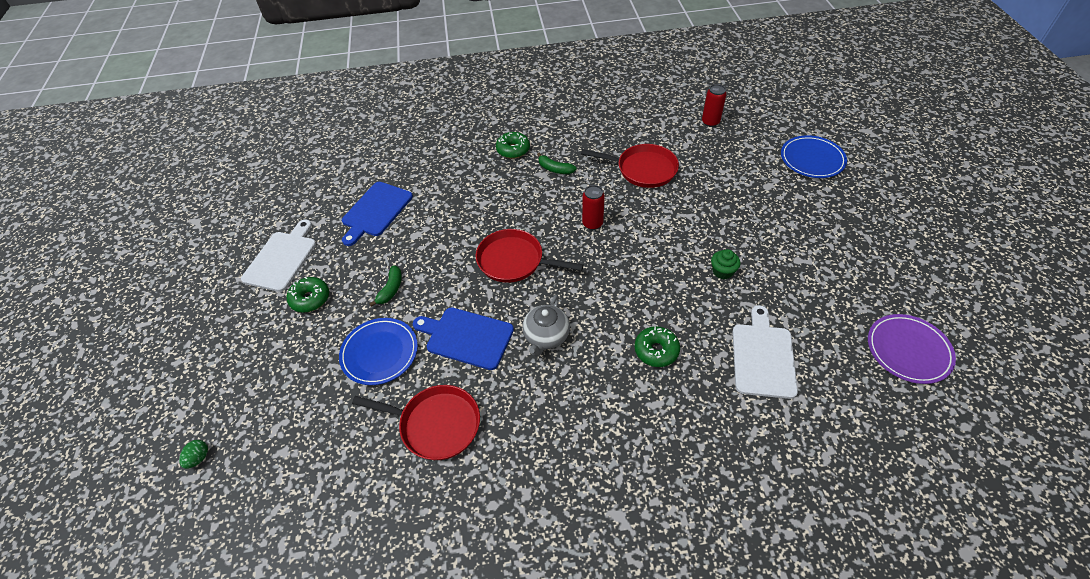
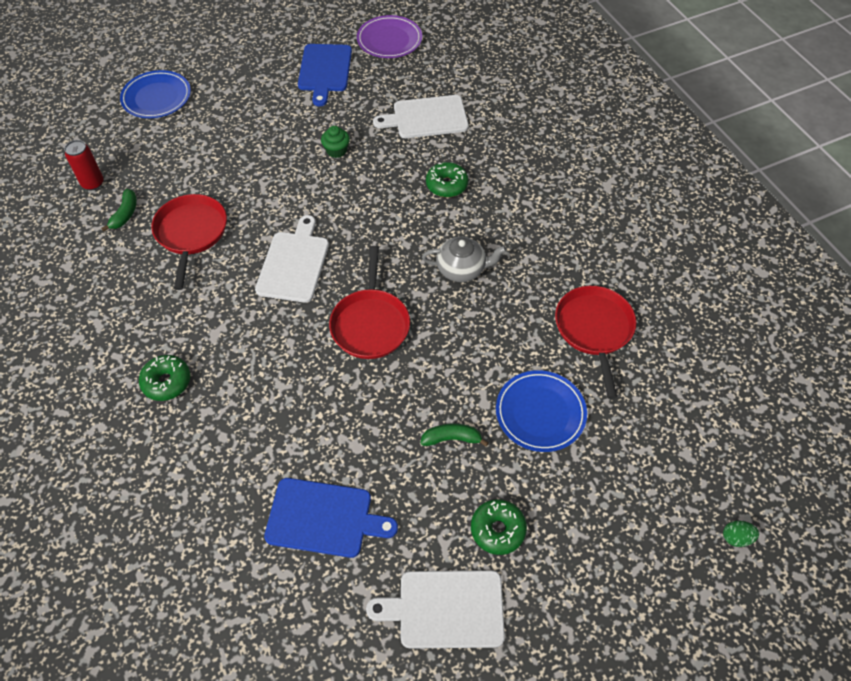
camera: 110 degrees left, 5 degrees up
blue cutting board [413,307,514,370] -> blue cutting board moved to [298,44,352,106]
green banana [537,153,576,174] -> green banana moved to [101,189,137,232]
red can [582,185,605,230] -> white cutting board [255,215,329,303]

